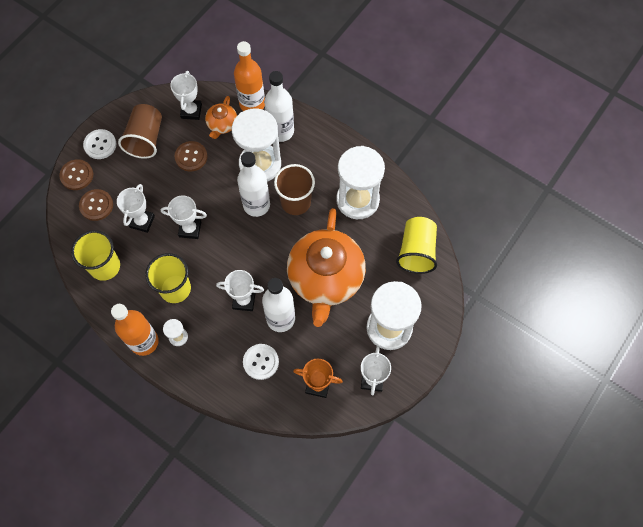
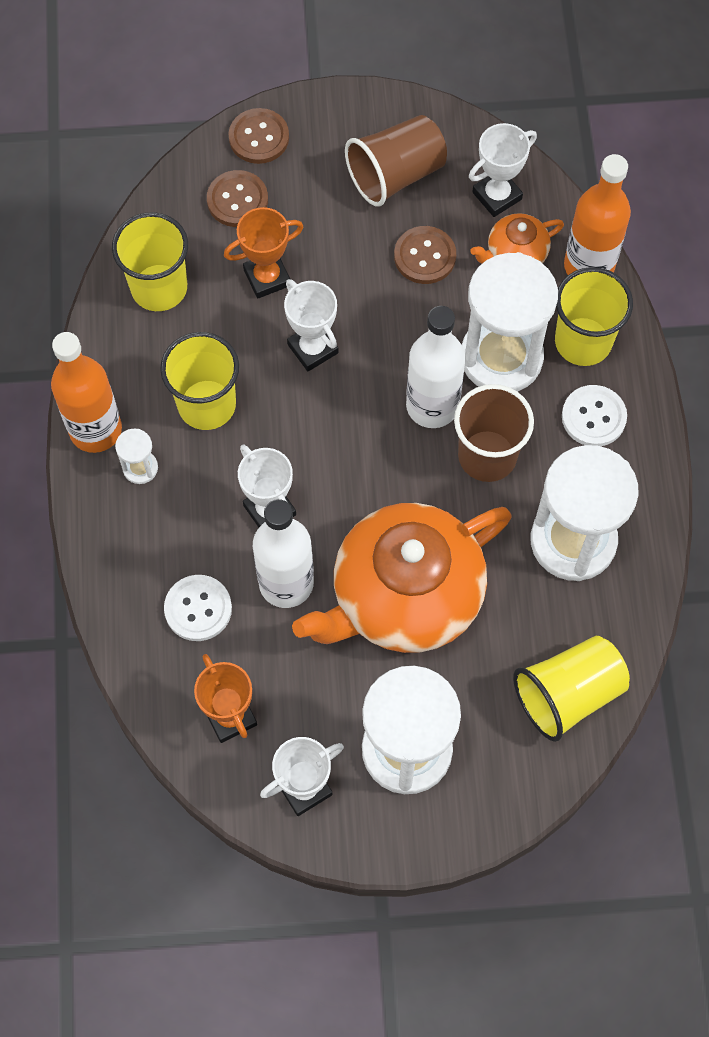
camera: 50 degrees right, 0 degrees up
white button [83,129,117,159] -> white button moved to [562,385,627,446]
white trophy [117,184,155,233] -> orange trophy [224,207,304,299]
white bottle [264,71,294,142] -> yellow cup [555,267,633,366]

